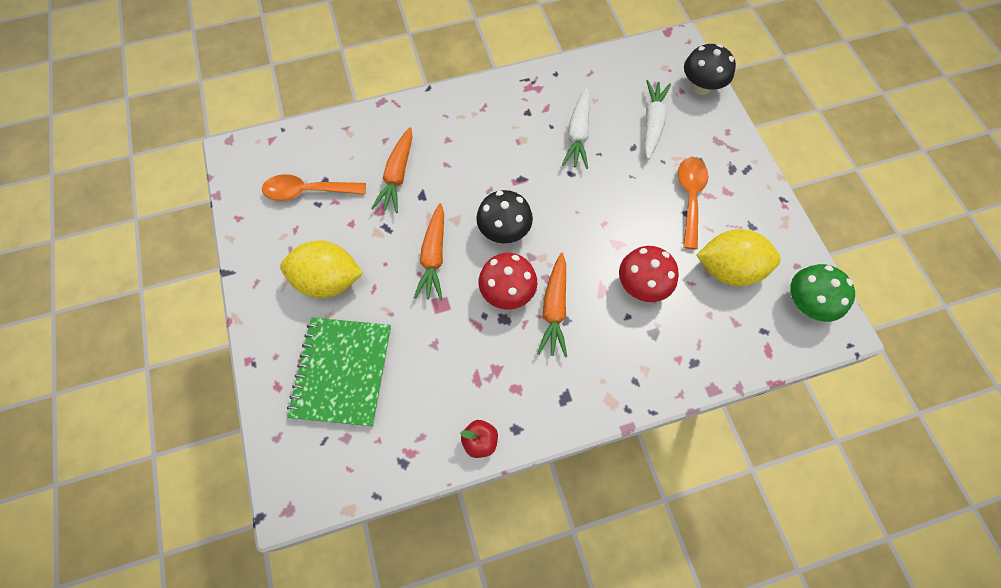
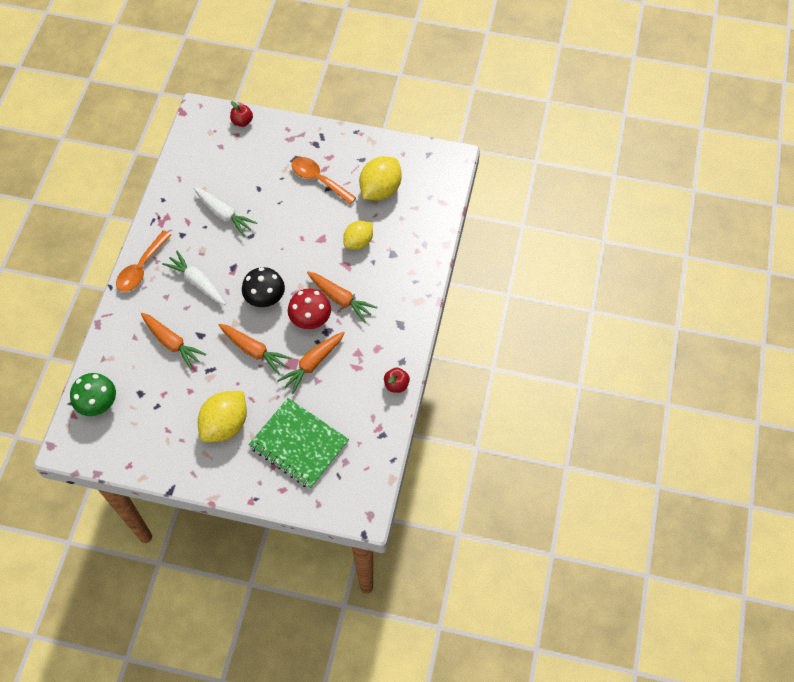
camera: 60 degrees left, 5 degrees down
orange spoon [262,174,366,201] -> orange spoon moved to [116,230,171,292]
red mushroom [619,246,679,302] -> yellow lemon [343,221,373,250]
white carrot [644,80,671,159] -> white carrot moved to [162,251,226,305]
black mushroom [684,44,736,95] -> red apple [230,101,253,127]
green mushroom [790,264,855,322] -> green mushroom moved to [70,373,116,416]
none -> orange carrot [277,332,345,394]

